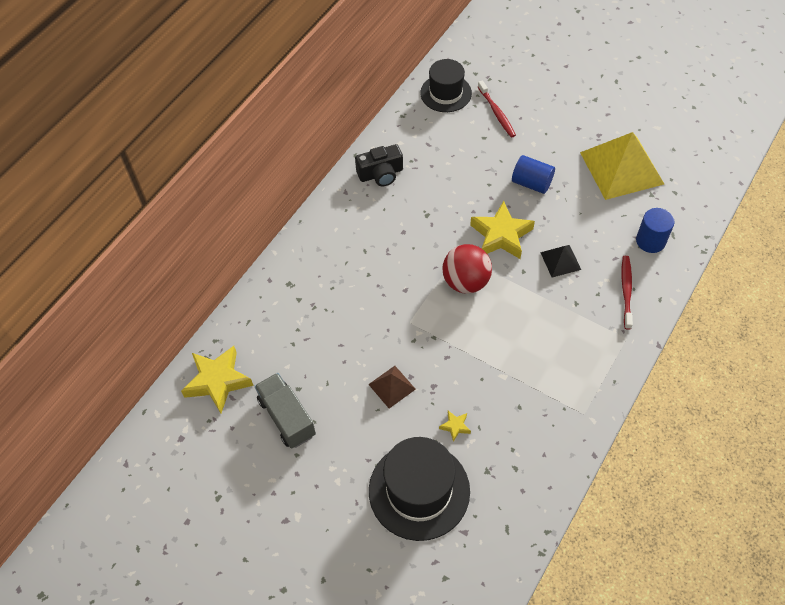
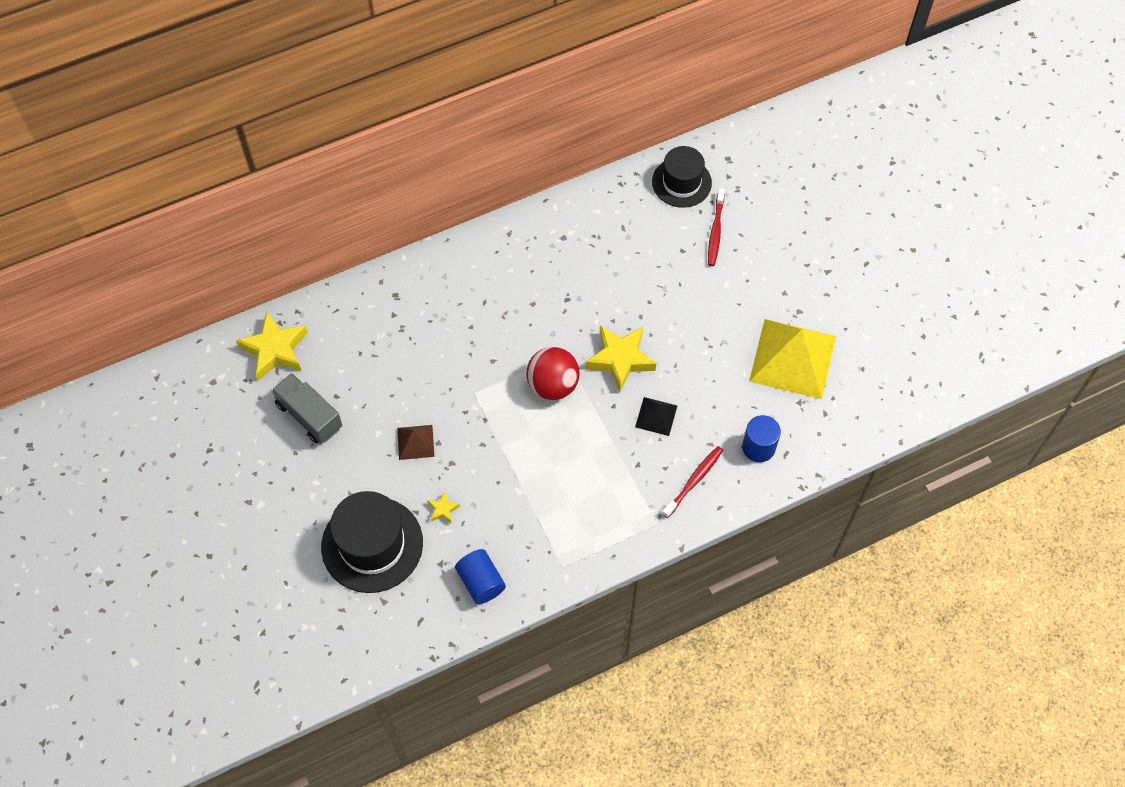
camera: 30 degrees right, 5 degrees up
grey truck [255,373,316,449] -> grey truck turned 45 degrees counterclockwise [271,373,342,444]
black camera [355,144,403,186] -> none
blue cylinder [512,155,555,194] -> blue cylinder moved to [455,549,506,604]

